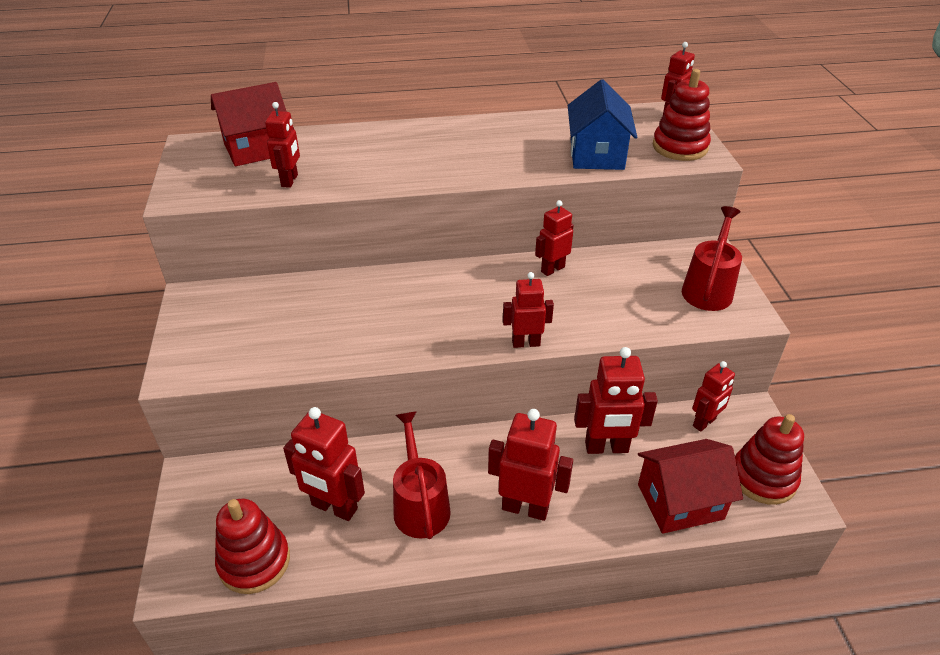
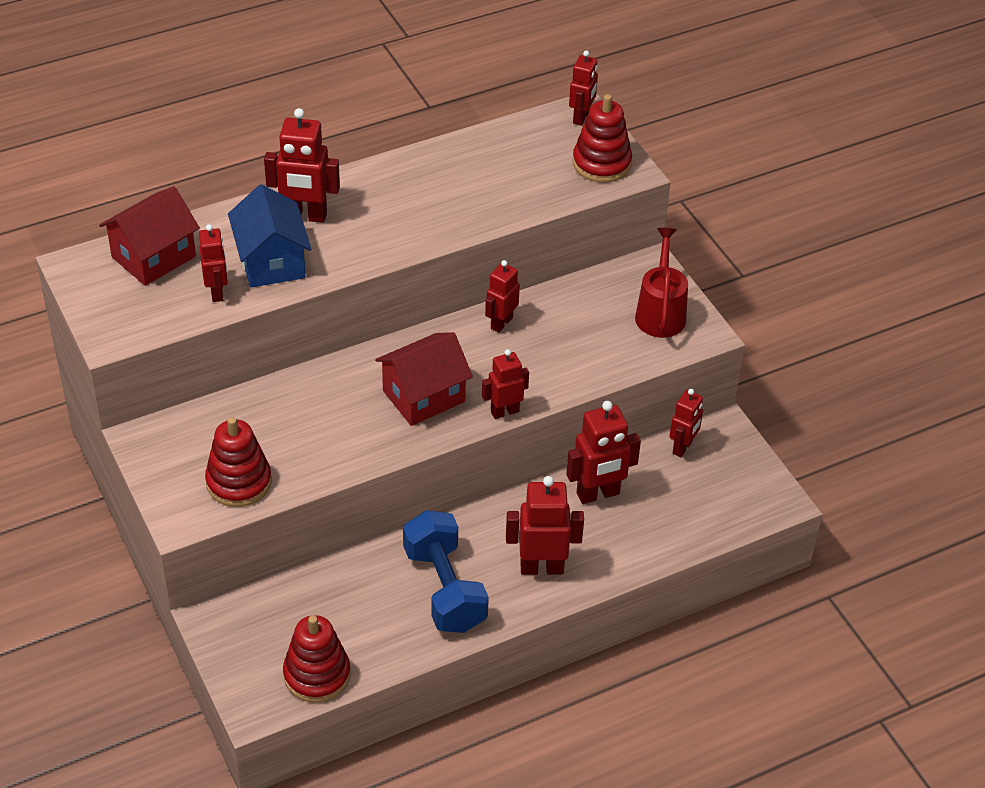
camera: 20 degrees left, 5 degrees up
red robot [283,407,365,521] -> red robot moved to [264,108,340,223]
red watering can [393,411,451,539] -> blue dumbbell [403,510,489,633]
blue house [568,79,637,170] -> blue house moved to [228,184,311,287]
red house [638,439,743,534] -> red house moved to [375,332,473,426]
red stacking toy [735,414,804,505] -> red stacking toy moved to [205,417,272,507]

